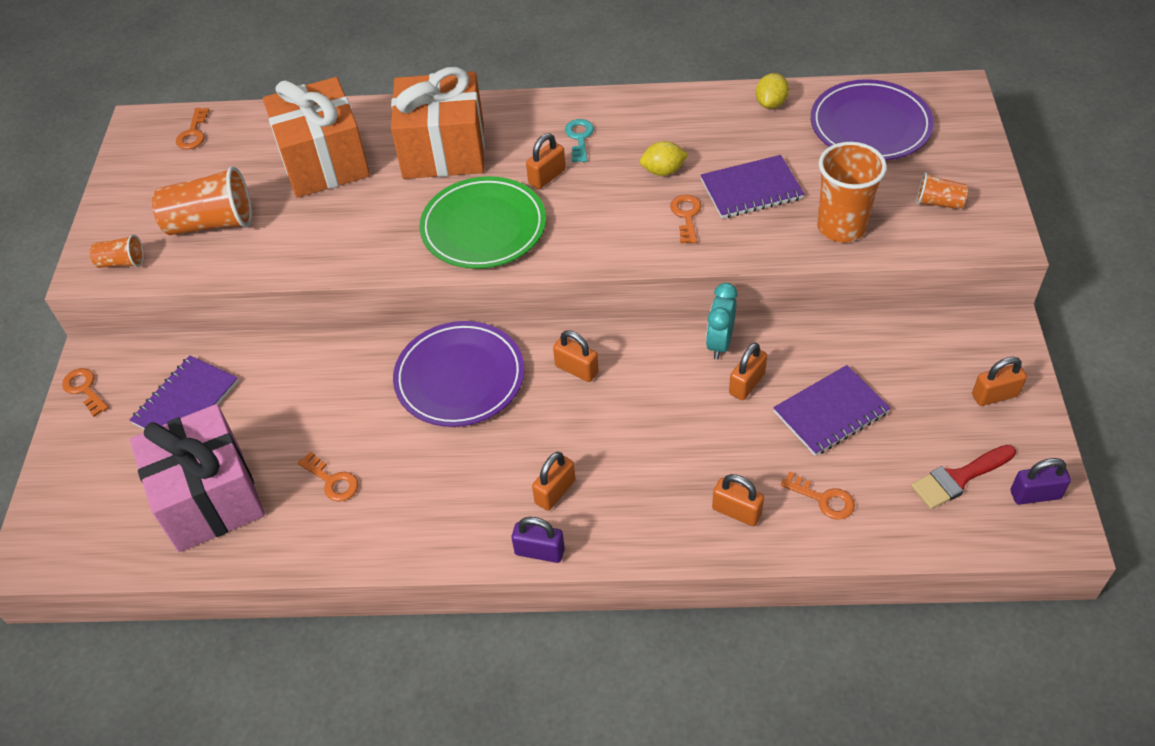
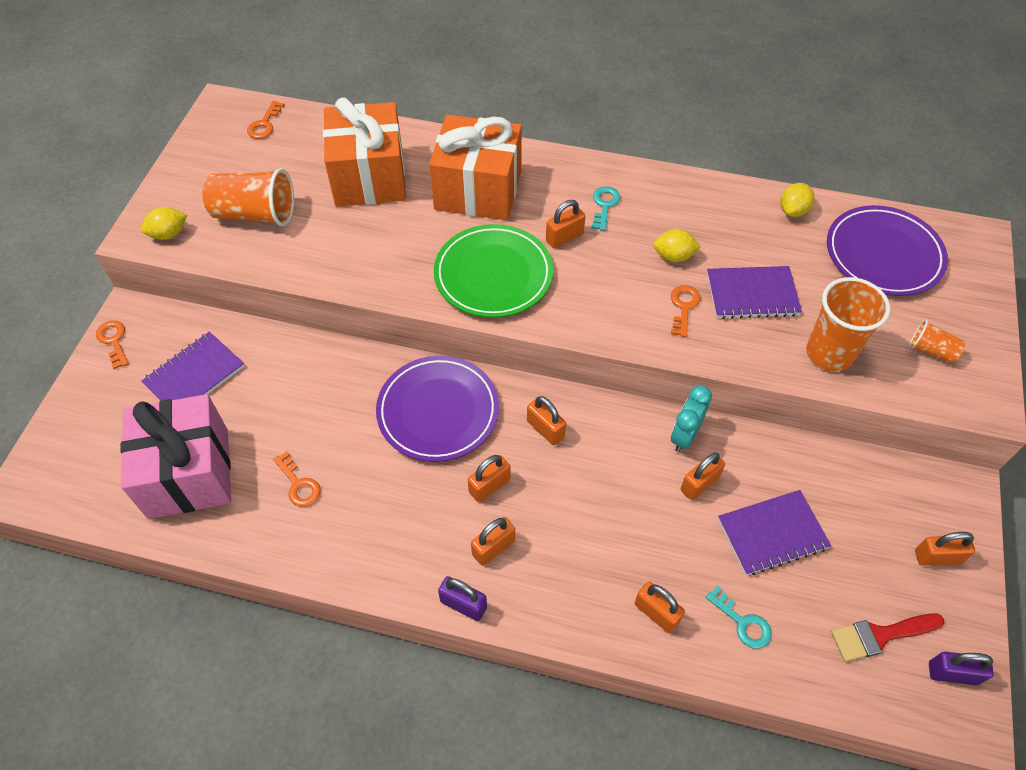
camera: 10 degrees right, 5 degrees up
orange cup [90,235,144,268] -> yellow lemon [141,207,187,240]
orange key [781,471,855,520] -> turquoise key [705,586,772,649]
none -> orange padlock [468,455,510,502]

